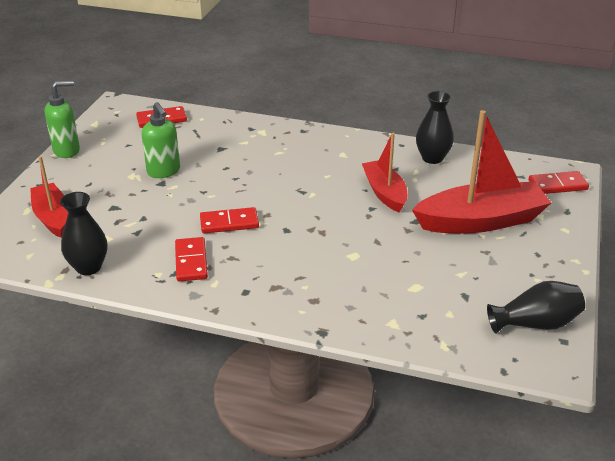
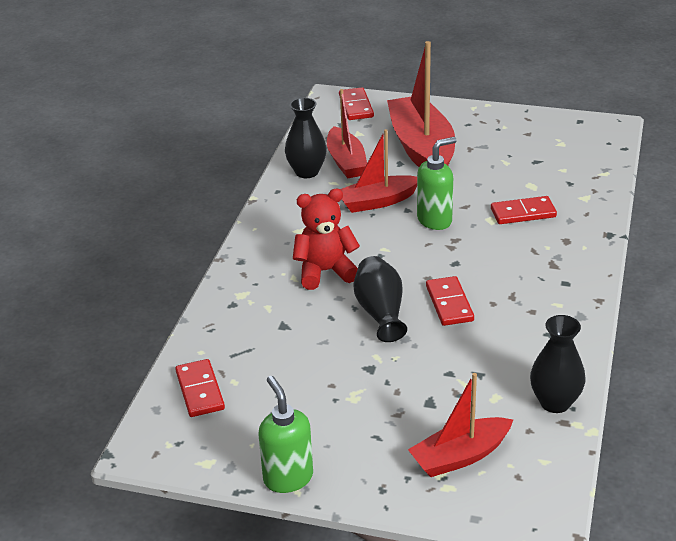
camera: 90 degrees left, 0 degrees up
green soap dispenser [142,102,180,178] -> green soap dispenser moved to [417,137,457,230]
red domino [175,237,208,282] -> red domino moved to [491,196,557,224]
black vase [487,281,585,334] -> black vase moved to [354,256,407,342]
none -> red teddy bear [293,189,360,290]
none -> red boat [327,89,367,178]

